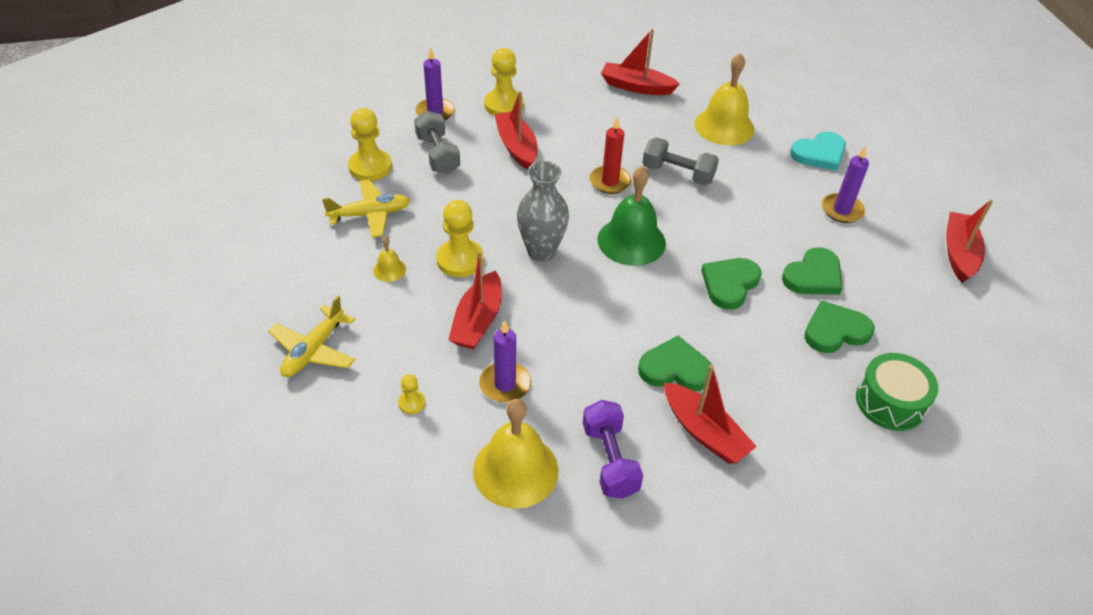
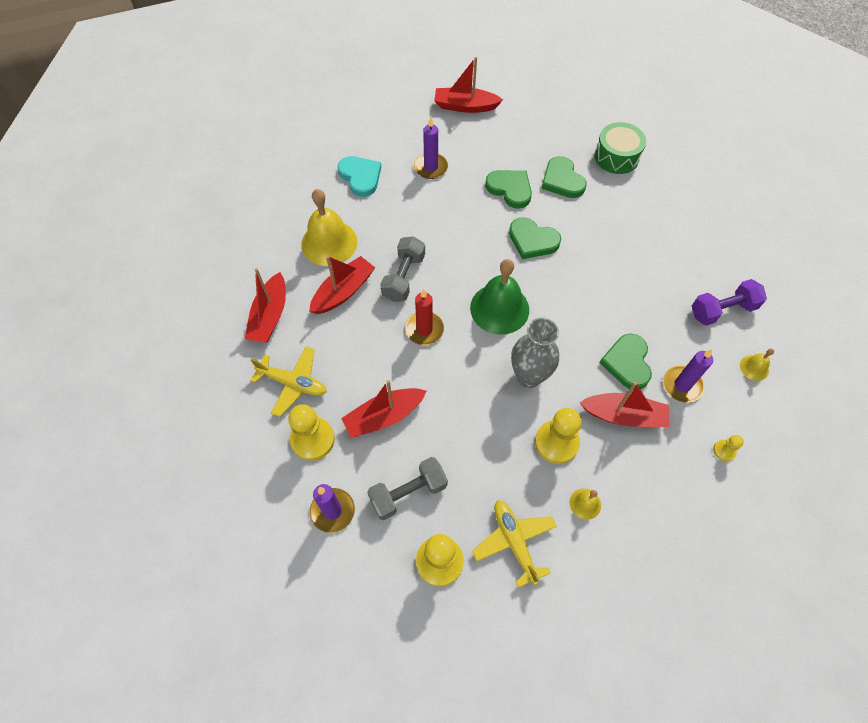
camera: 95 degrees left, 15 degrees up
yellow plane [268,296,355,377] -> yellow plane moved to [250,346,327,417]
yellow bell [473,399,558,509] -> yellow bell [740,348,774,381], size x0.46
green heart [638,336,714,391] -> green heart moved to [599,333,652,390]
red boat [664,365,757,464] -> red boat moved to [309,256,375,314]

